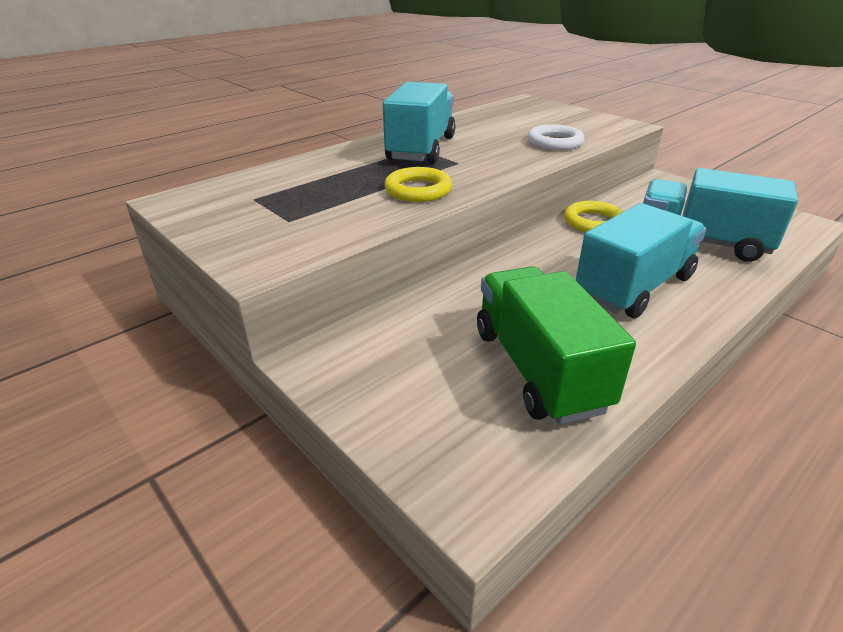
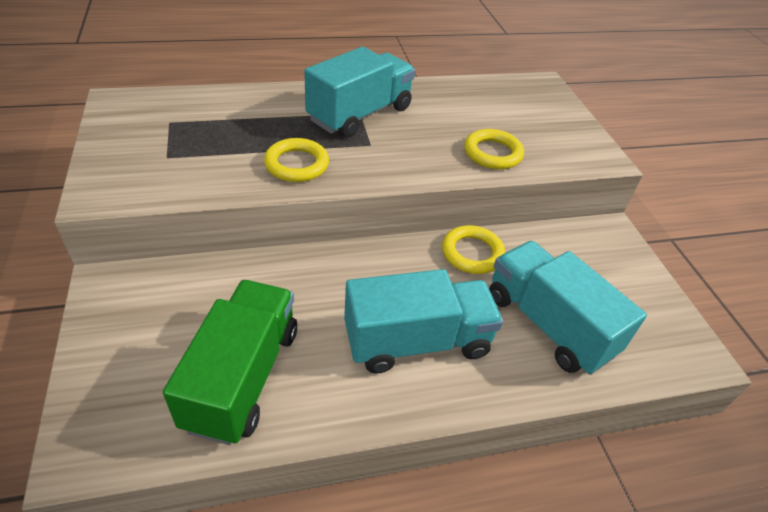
camera: 25 degrees right, 10 degrees up
white ring [528,124,585,150] -> yellow ring [464,129,524,169]

